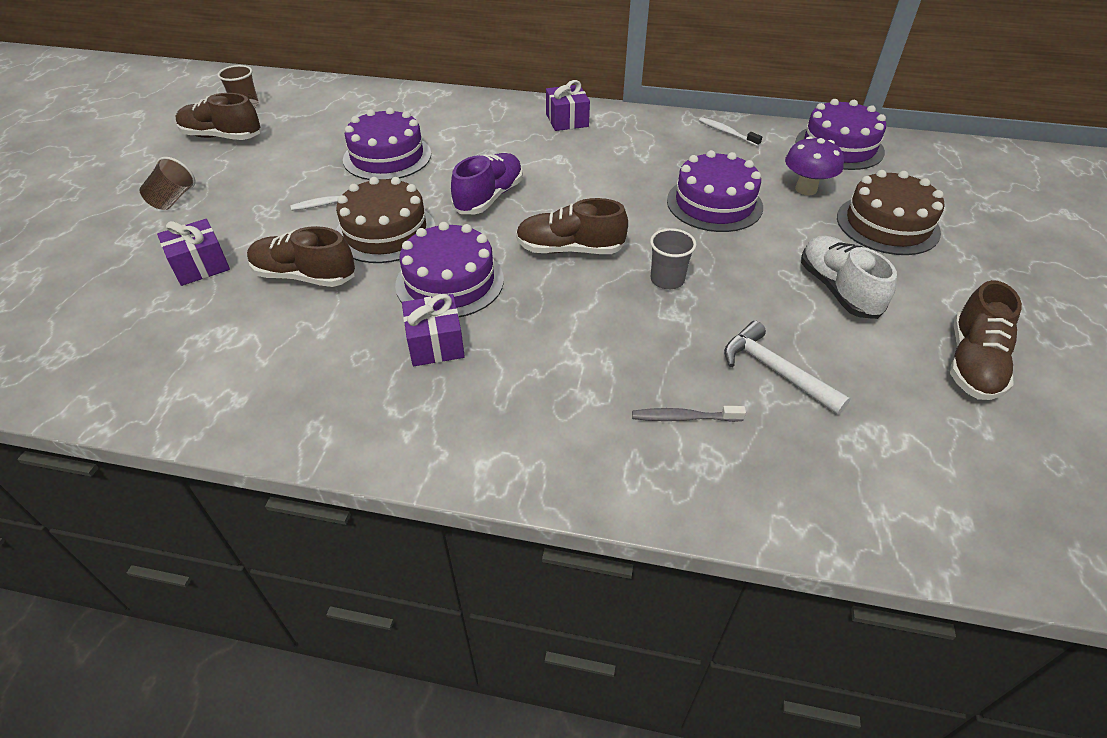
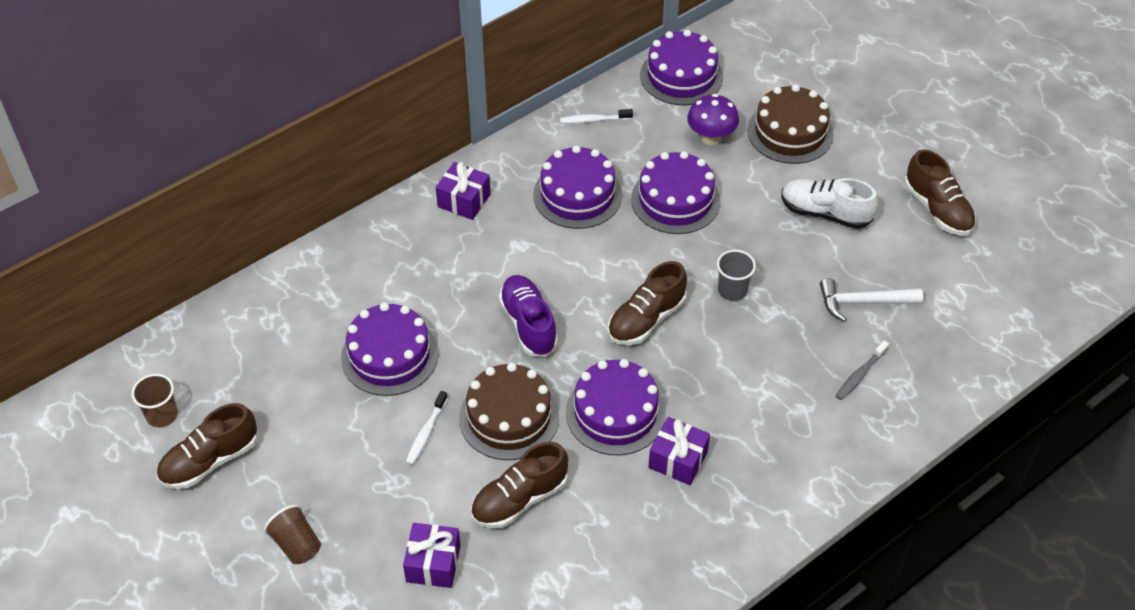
camera: 50 degrees left, 5 degrees up
none -> purple cake [533,145,622,229]

